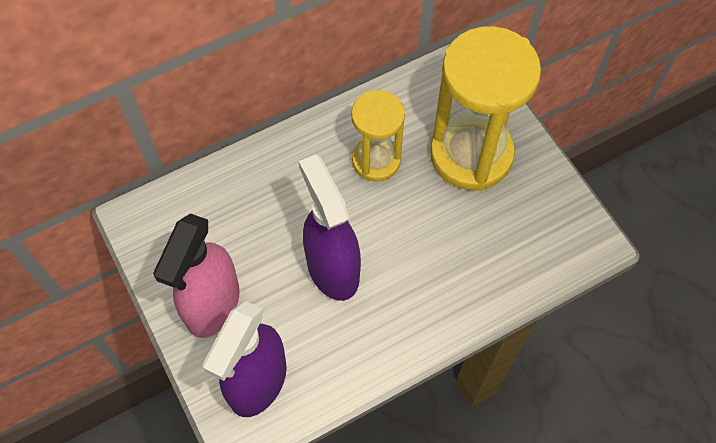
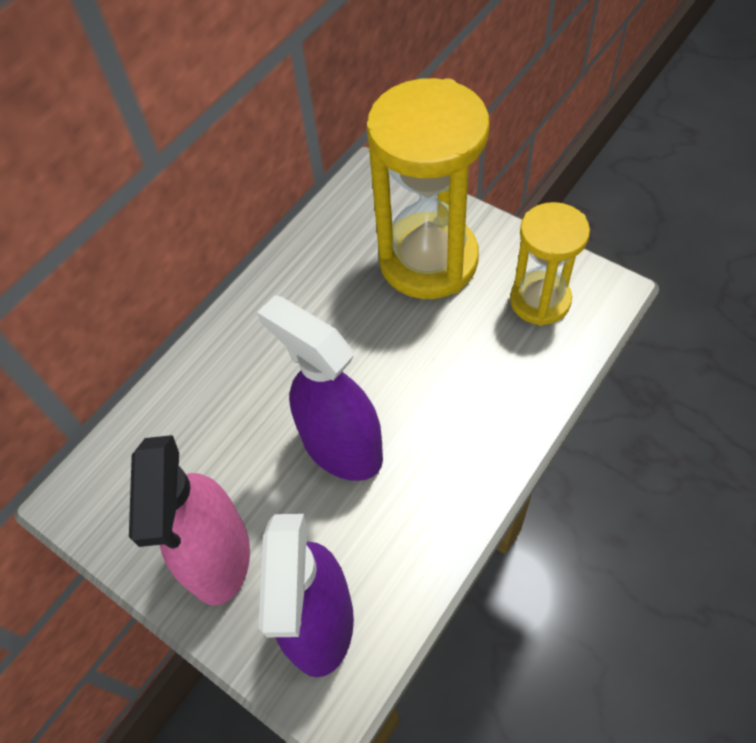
camera: 20 degrees left, 5 degrees down
yellow hourglass [351,90,405,181] -> yellow hourglass moved to [510,202,590,326]

